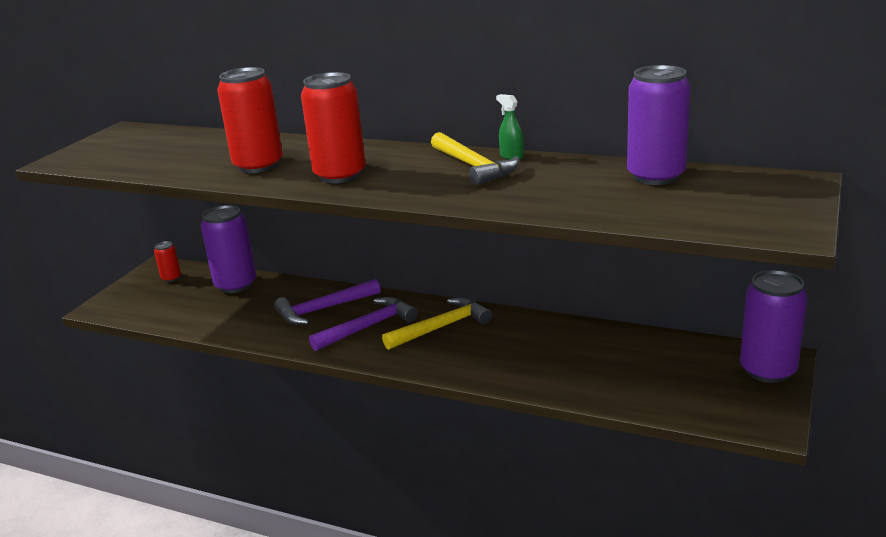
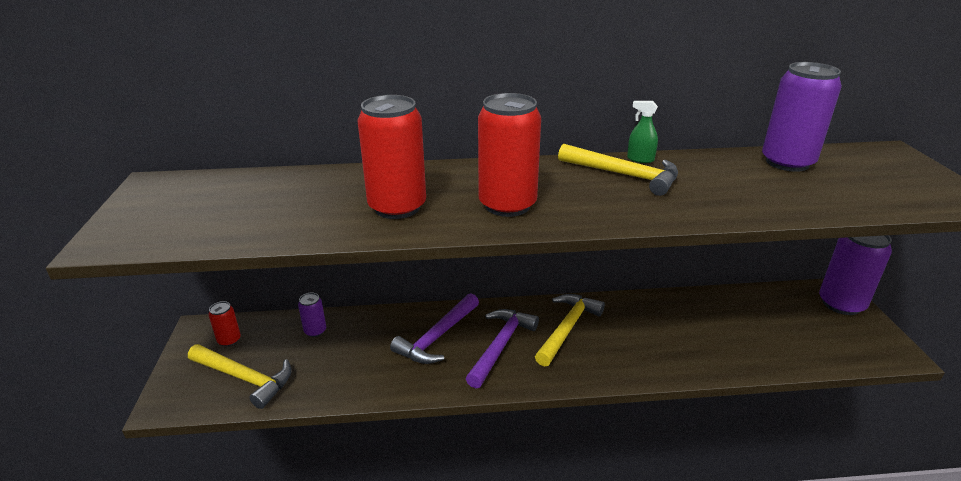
camera: 30 degrees left, 5 degrees up
purple can [201,205,256,293] -> purple can [298,293,326,337], size x0.48
none -> yellow hammer [188,344,292,409]

